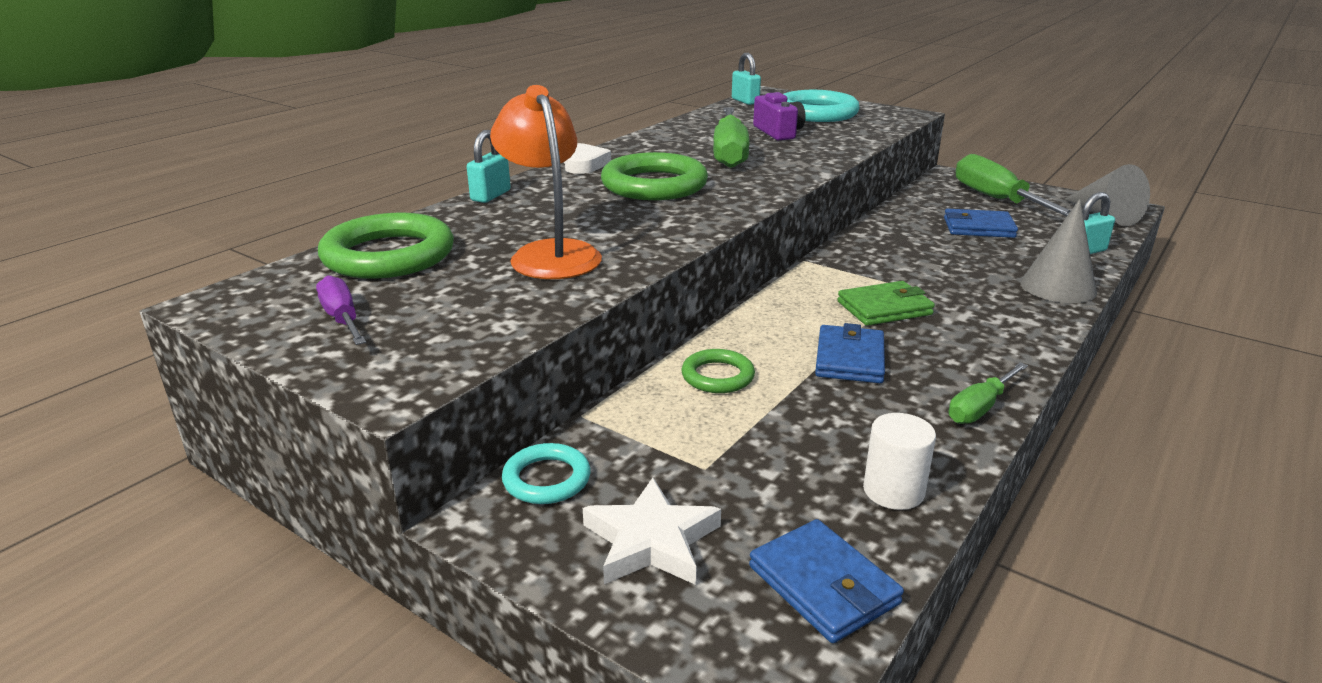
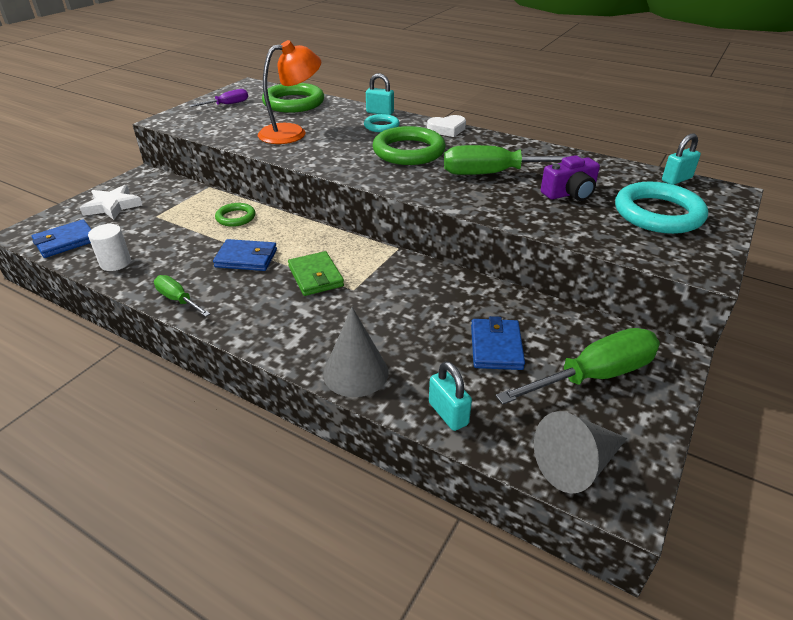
camera: 85 degrees right, 10 degrees up
turquoise ring [502,443,590,504] -> turquoise ring moved to [364,114,400,132]

